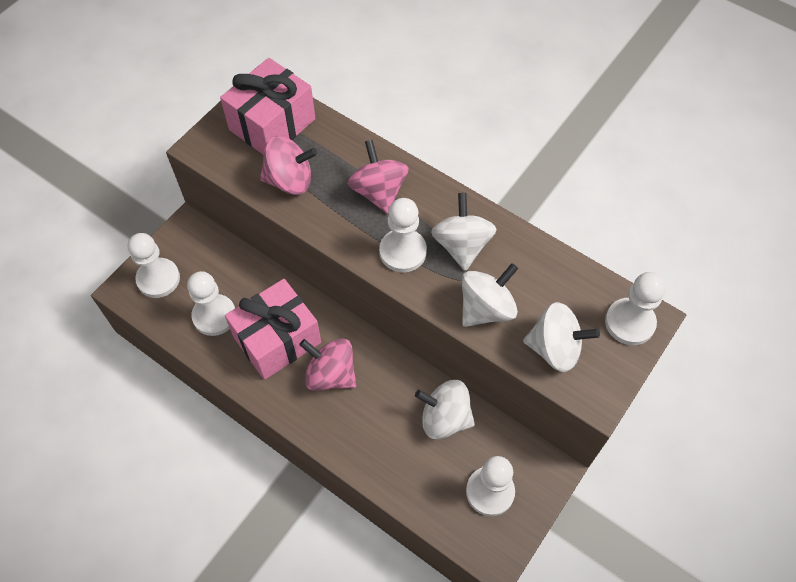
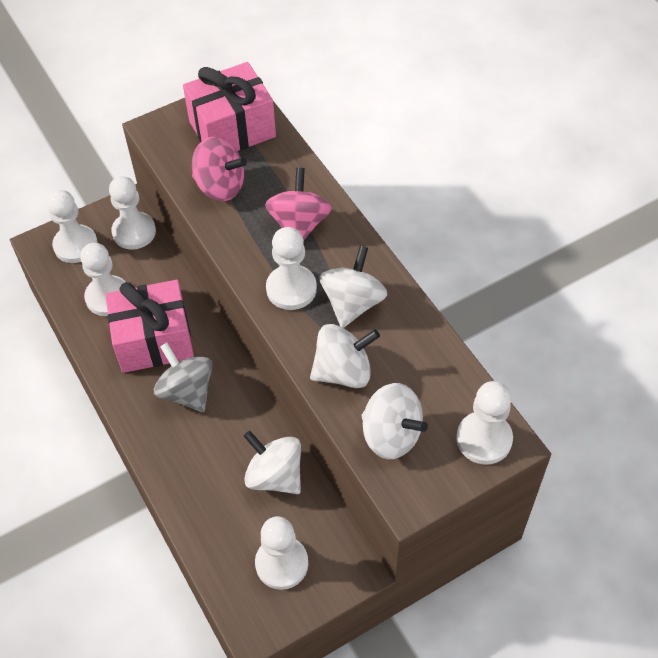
camera: 25 degrees right, 5 degrees down
pink spinning top [299,338,356,391] -> grey spinning top [154,343,213,412]
none -> white pawn [109,176,156,250]

